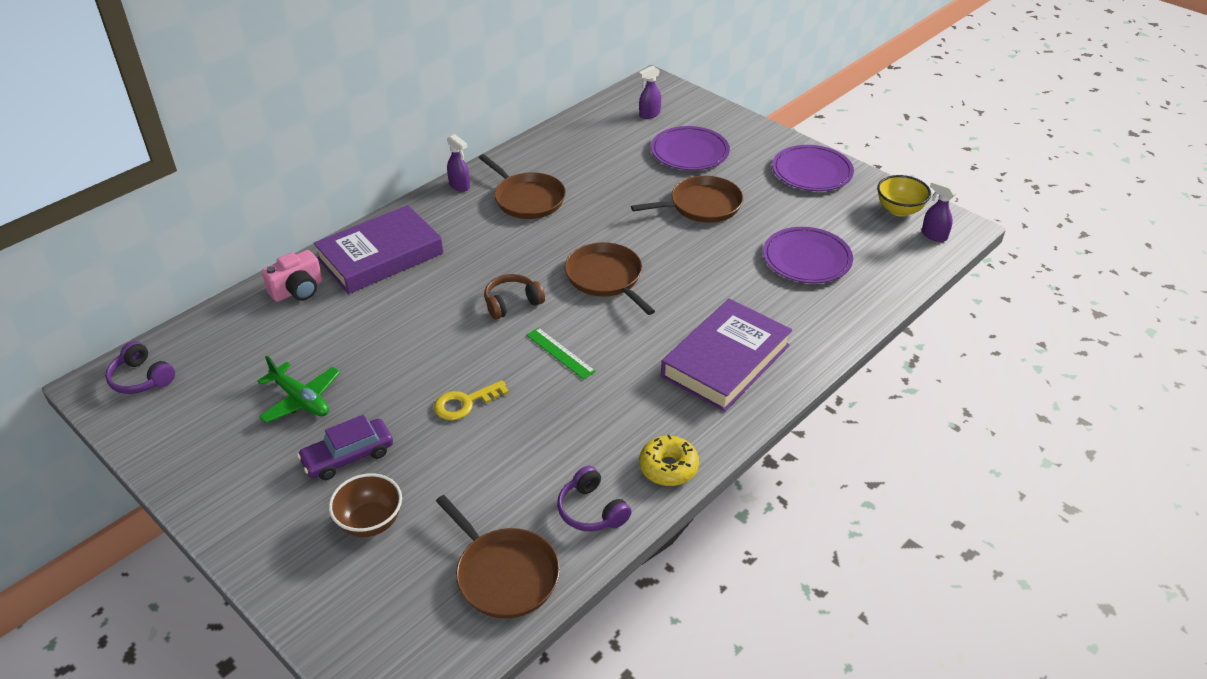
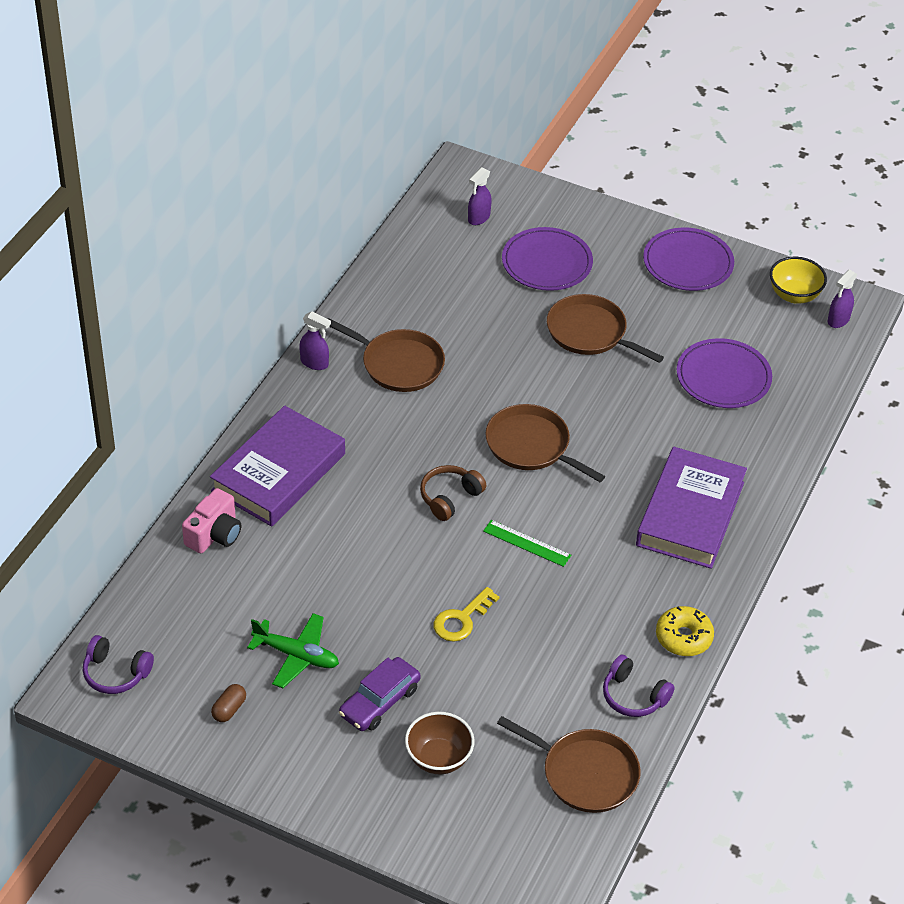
camera: 20 degrees left, 5 degrees up
brown pan [631,176,743,223] -> brown pan turned 105 degrees counterclockwise [547,294,664,363]
purple spray bottle [922,180,956,242] -> purple spray bottle turned 75 degrees counterclockwise [828,270,857,328]
none -> brown capsule [211,684,246,722]

